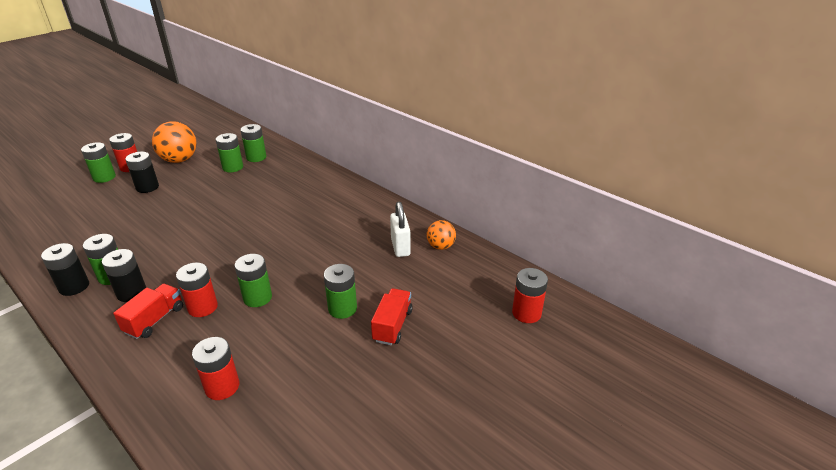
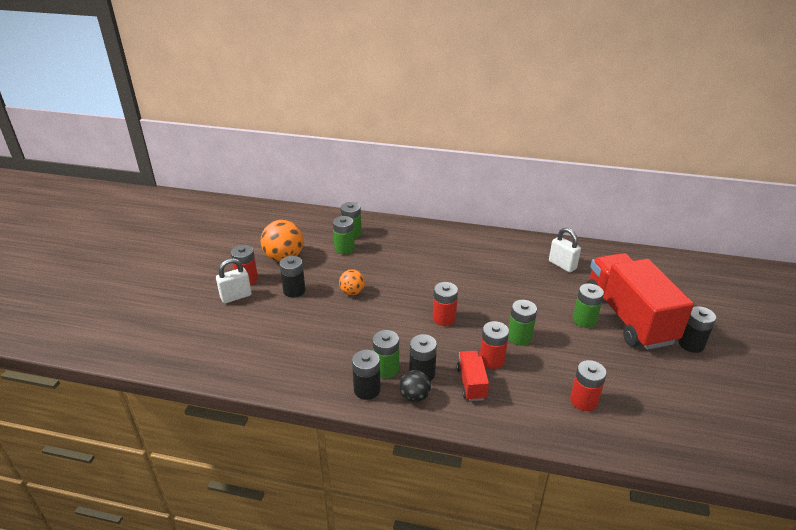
camera: 30 degrees left, 0 degrees up
green battery [81,142,116,183] -> white padlock [216,258,252,304]
red truck [371,288,413,345] -> red truck [587,253,694,350], size x2.28
orange ball [427,220,456,250] -> orange ball moved to [339,269,365,295]
red battery [512,268,548,323] -> red battery moved to [433,282,458,326]
none -> black ball [399,370,431,402]
none -> black battery [678,306,716,353]

